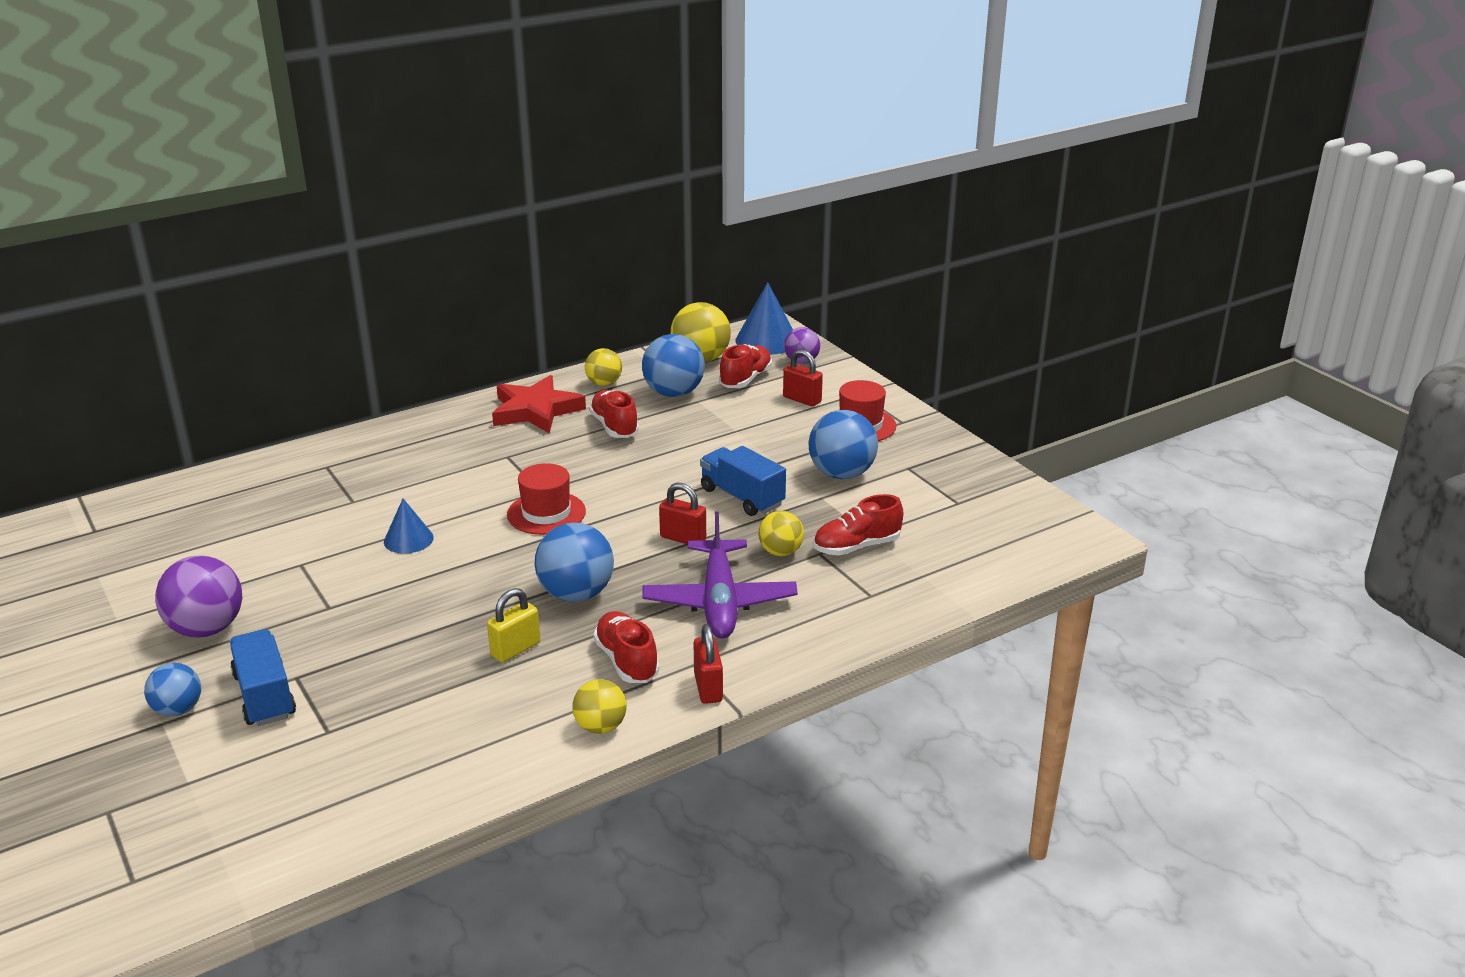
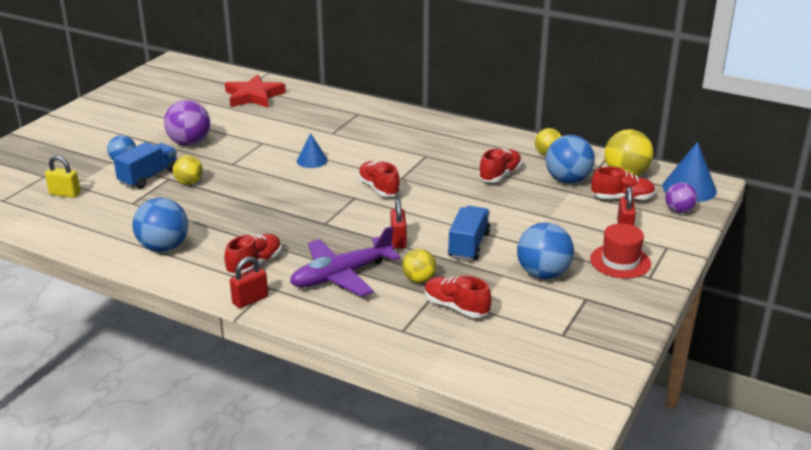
camera: 60 degrees right, 0 degrees up
yellow padlock [487,588,540,662] -> yellow padlock moved to [45,155,81,198]
red star [492,375,586,434] -> red star moved to [225,74,286,108]
red hat [507,463,586,535] -> red shoe [358,161,400,197]
blue ball [534,523,614,602] -> blue ball moved to [132,198,188,252]
yellow ball [572,679,627,734] -> yellow ball moved to [173,155,203,185]

